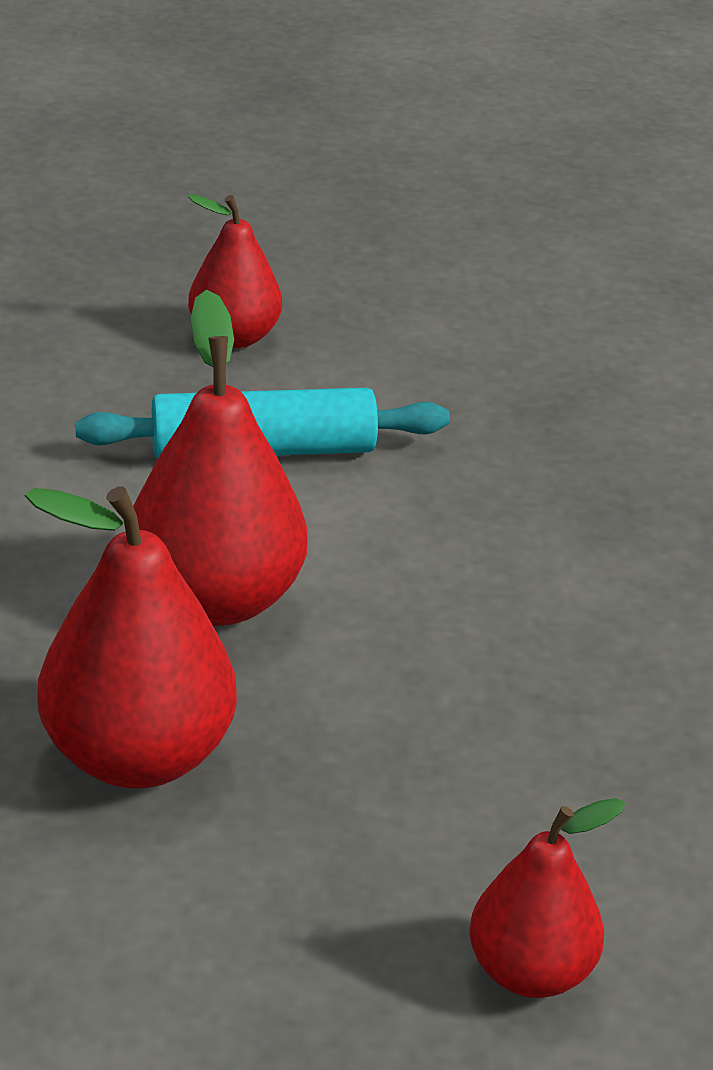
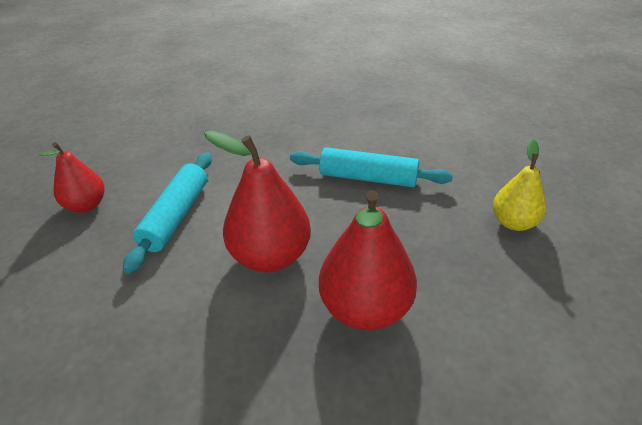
camera: 65 degrees left, 5 degrees up
red pear [469,798,625,998] -> yellow pear [493,139,546,231]
none -> turquoise rolling pin [290,147,453,187]

